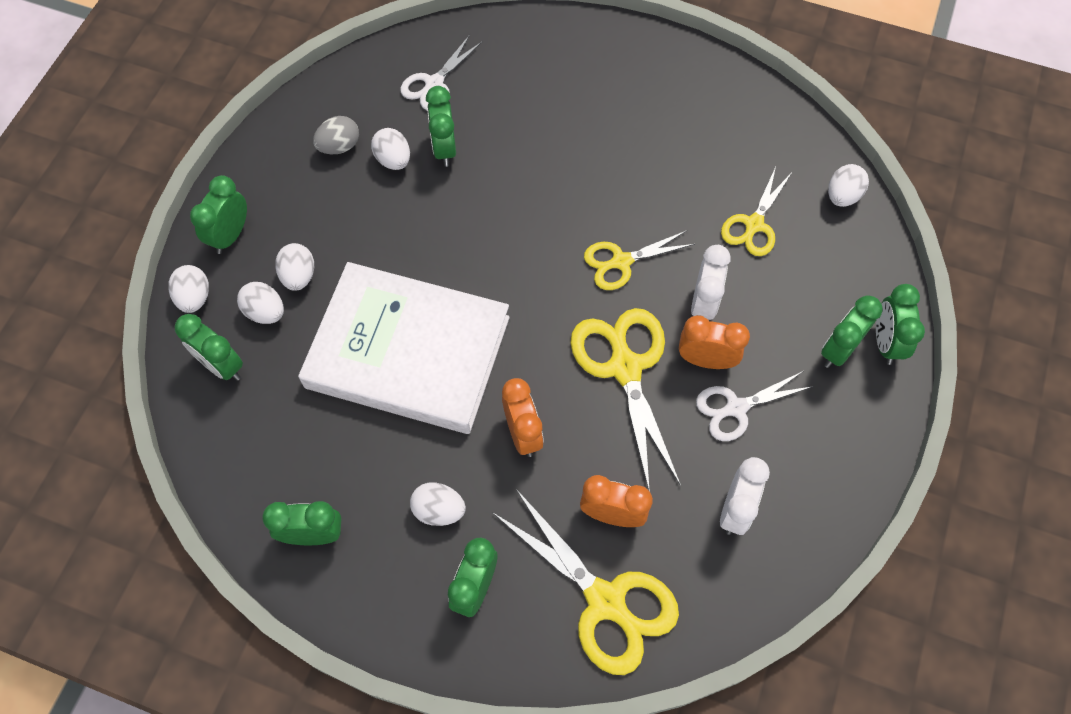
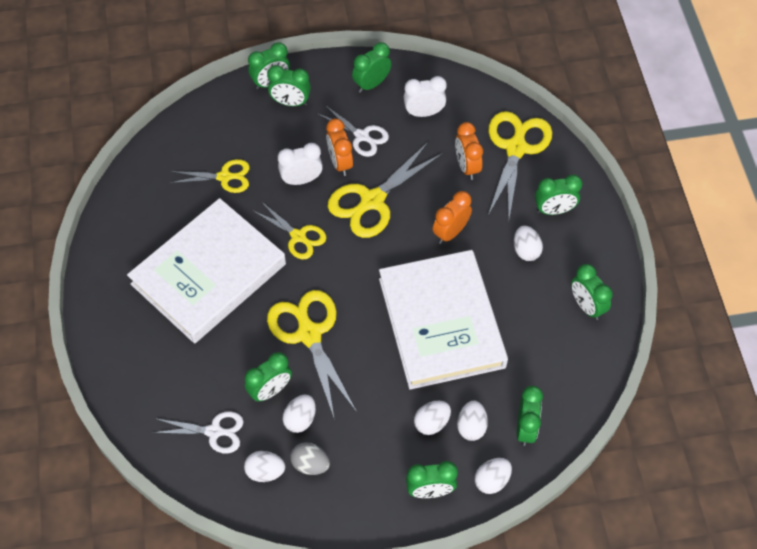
camera: 120 degrees left, 5 degrees down
white egg [828,164,869,207] -> white egg moved to [244,451,285,482]
none -> white book [127,198,286,343]
none -> yellow scissors [267,290,357,420]
none -> green clock [352,42,391,93]

